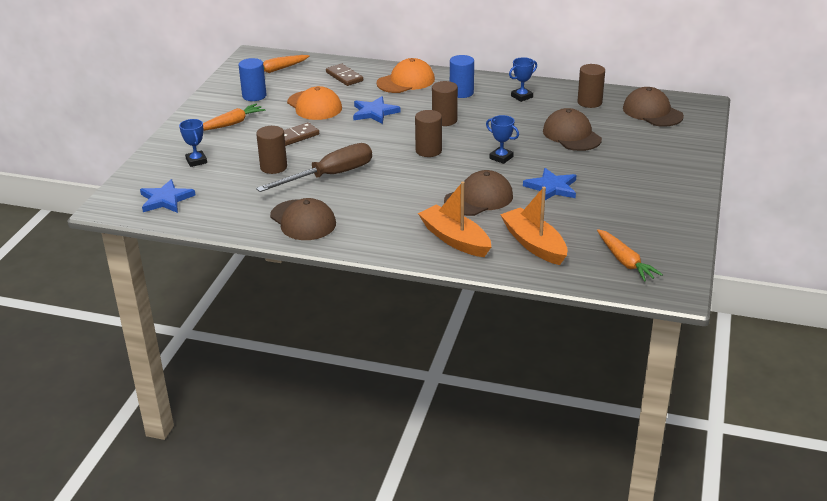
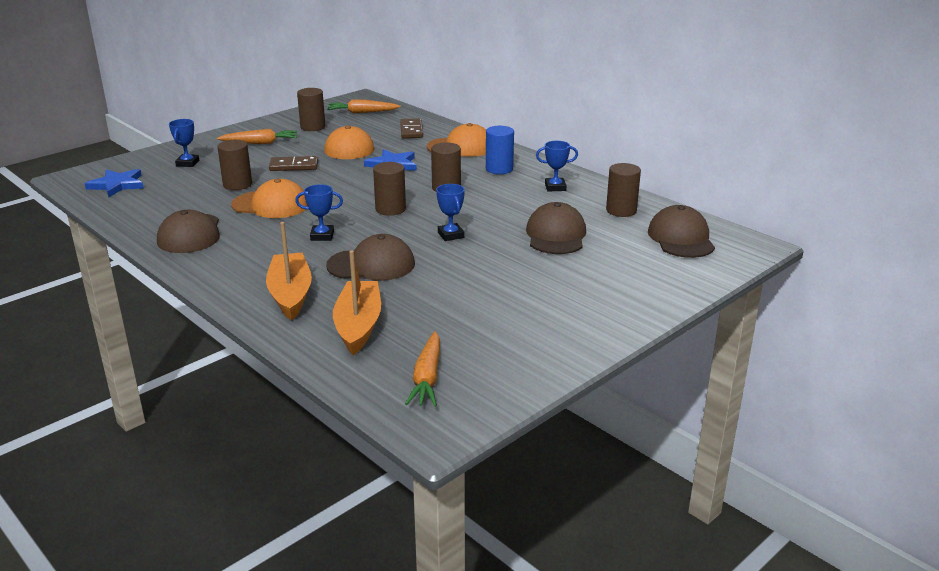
camera: 30 degrees right, 5 degrees down
blue cylinder [239,58,266,101] -> brown cylinder [297,88,325,131]
brown screwdriver [256,143,372,192] -> orange cap [231,179,308,218]
blue star [523,168,576,200] -> none
none -> blue trophy [295,184,343,241]

